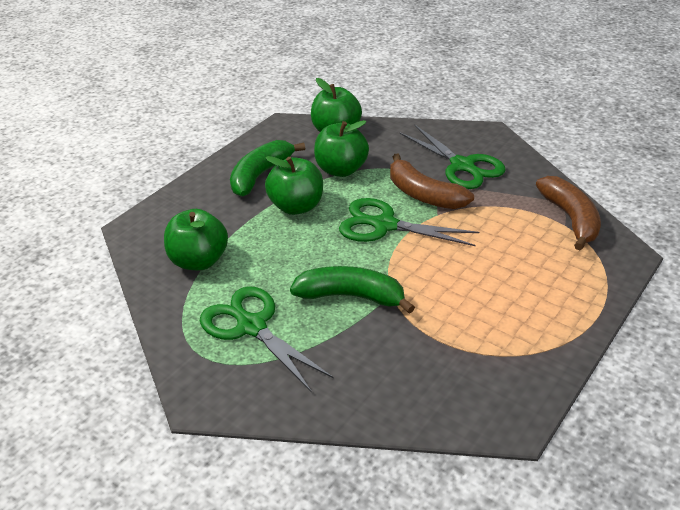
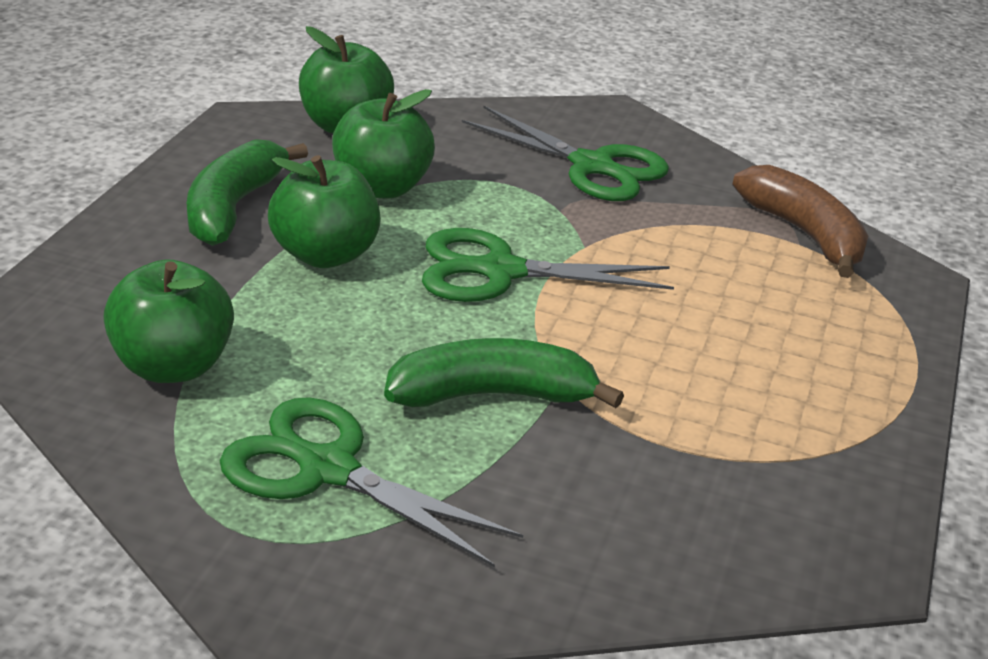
camera: 20 degrees left, 5 degrees down
brown banana [390,154,474,209] -> none

